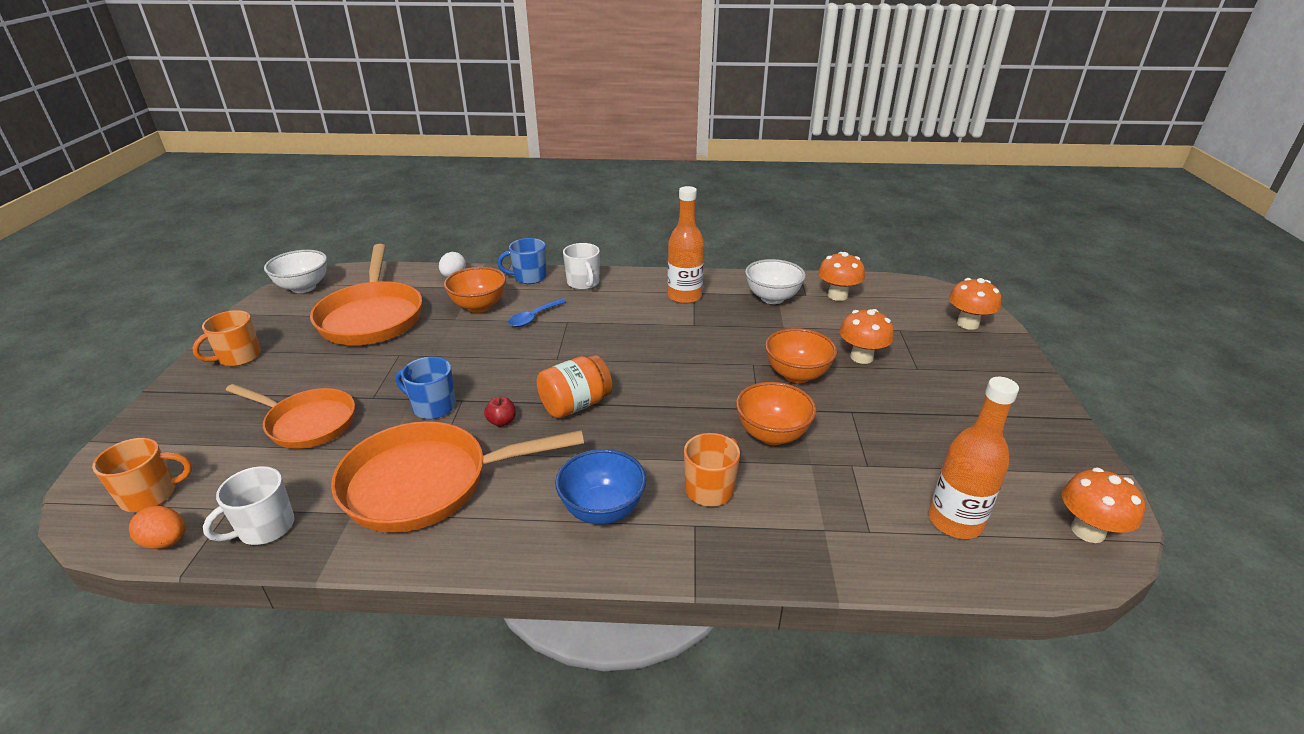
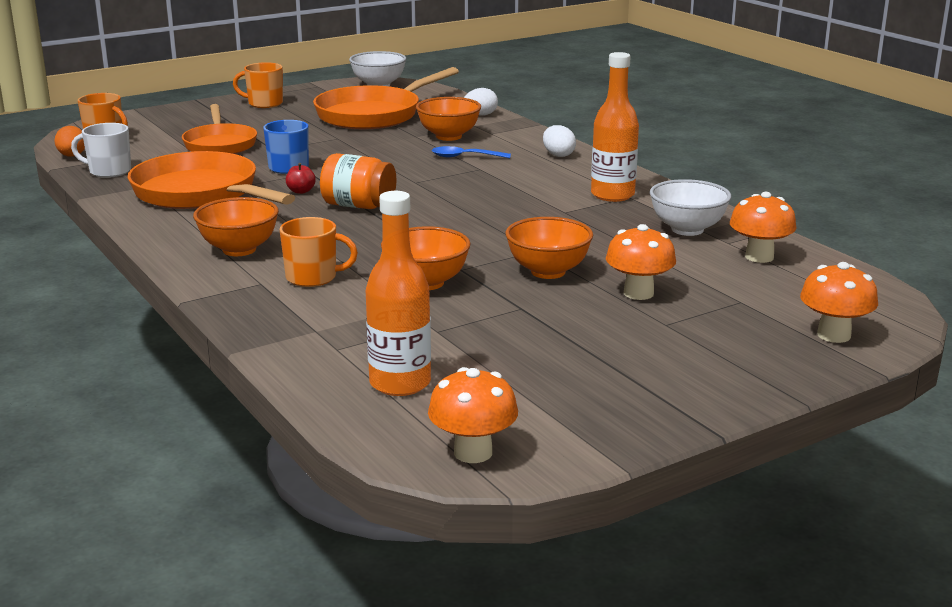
camera: 55 degrees right, 10 degrees down
blue mug [497,238,547,284] -> none
blue bowl [555,449,646,525] -> orange bowl [193,197,279,256]
white mug [563,243,600,290] -> white egg [543,125,576,157]

